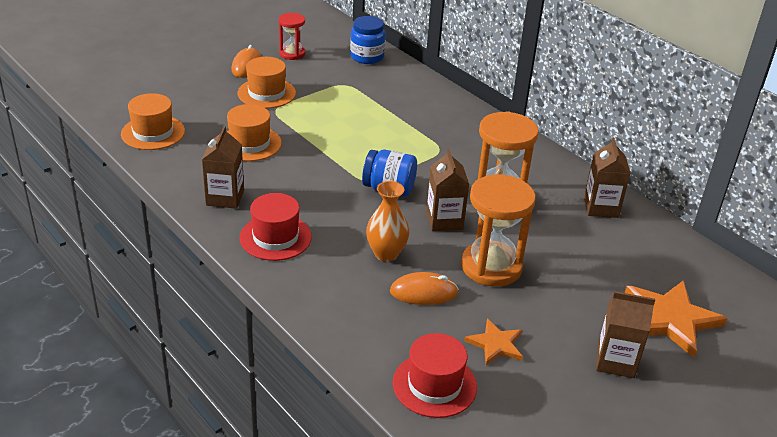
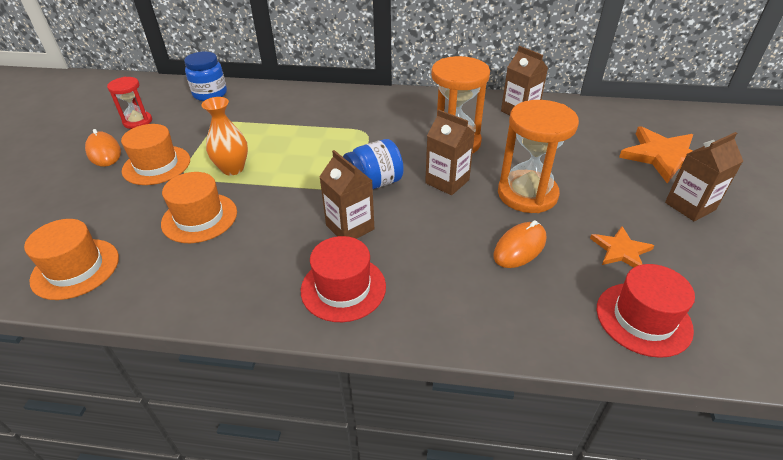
camera: 40 degrees left, 5 degrees up
brown carton [202,126,244,209] -> brown carton moved to [320,150,374,239]
orange vase [366,181,409,262] -> orange vase moved to [201,97,248,175]

